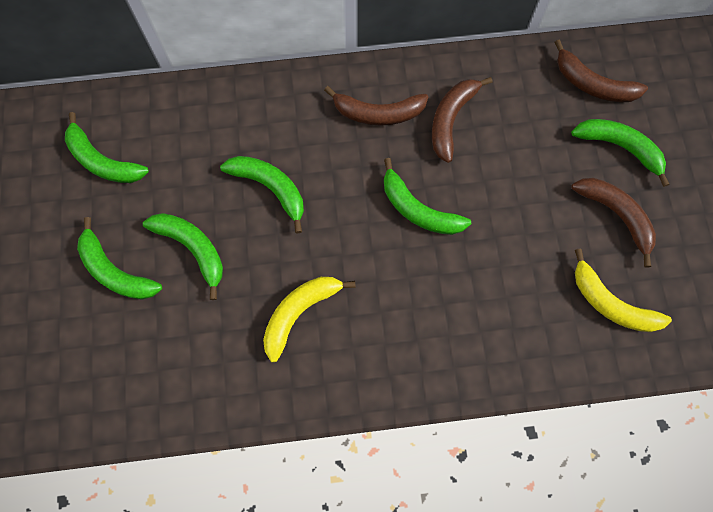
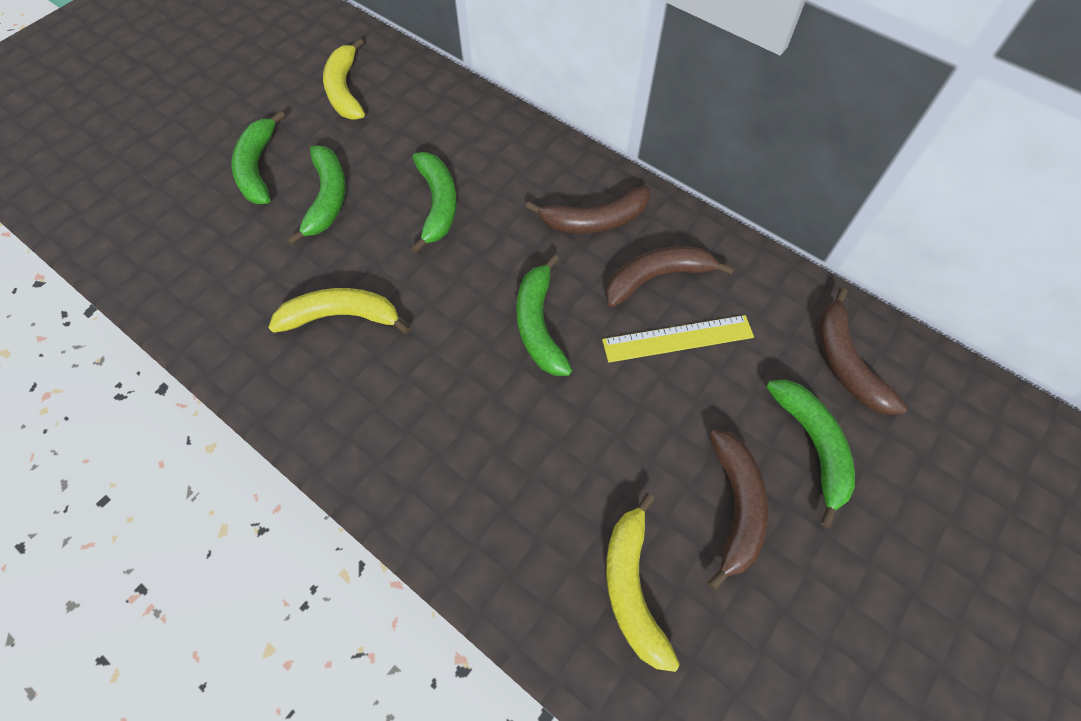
camera: 45 degrees right, 10 degrees down
green banana [65,112,149,183] -> yellow banana [323,38,365,120]
brown banana [324,86,428,126] -> brown banana turned 60 degrees counterclockwise [525,186,650,234]
none -> yellow ruler [602,315,754,363]

